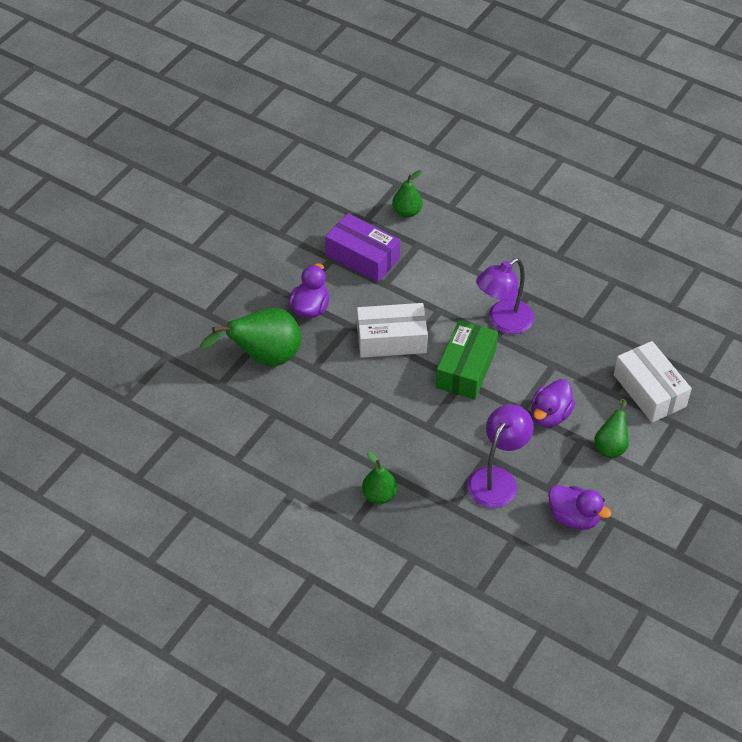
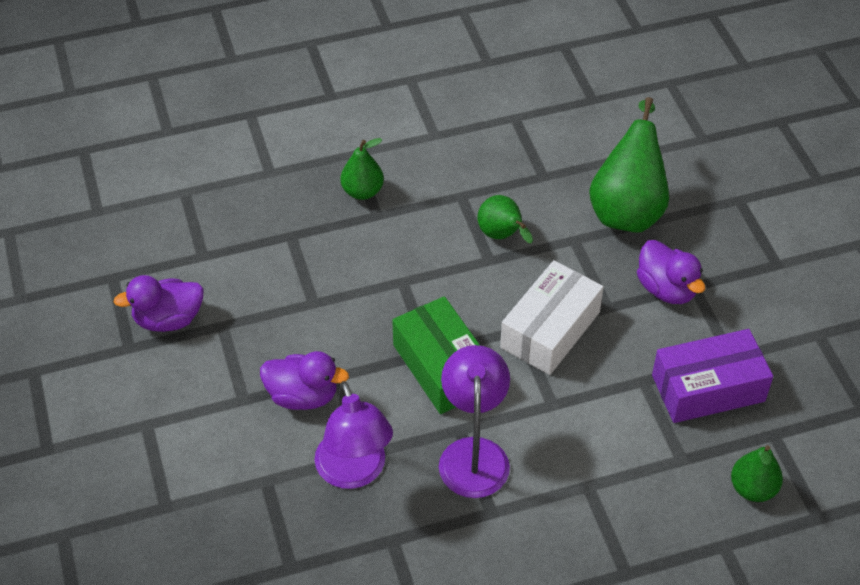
camera: 130 degrees right, 0 degrees up
purple lamp [467,404,534,508] -> purple lamp moved to [315,381,393,489]
purple duck [531,379,575,427] -> purple duck turned 120 degrees clockwise [260,351,349,410]
green pear [594,399,629,458] -> green pear moved to [478,195,533,244]
white box [614,341,692,423] -> none

